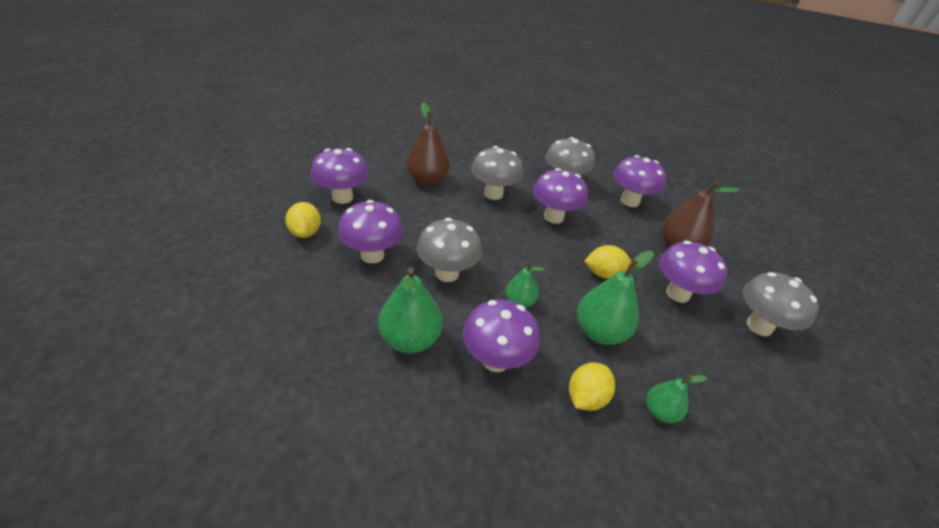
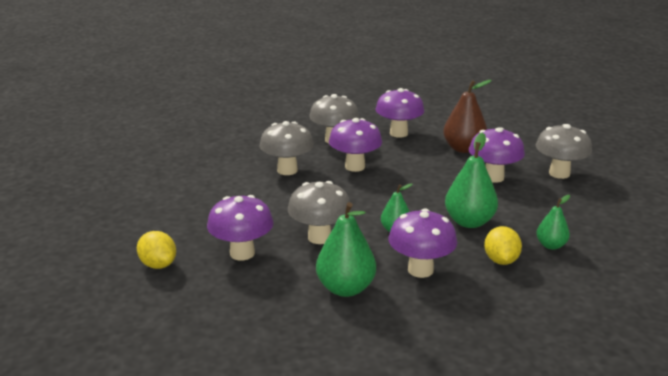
camera: 30 degrees left, 15 degrees down
purple mushroom [311,148,369,204] -> none
brown pear [406,102,450,186] -> none
yellow lemon [584,245,631,279] -> none

